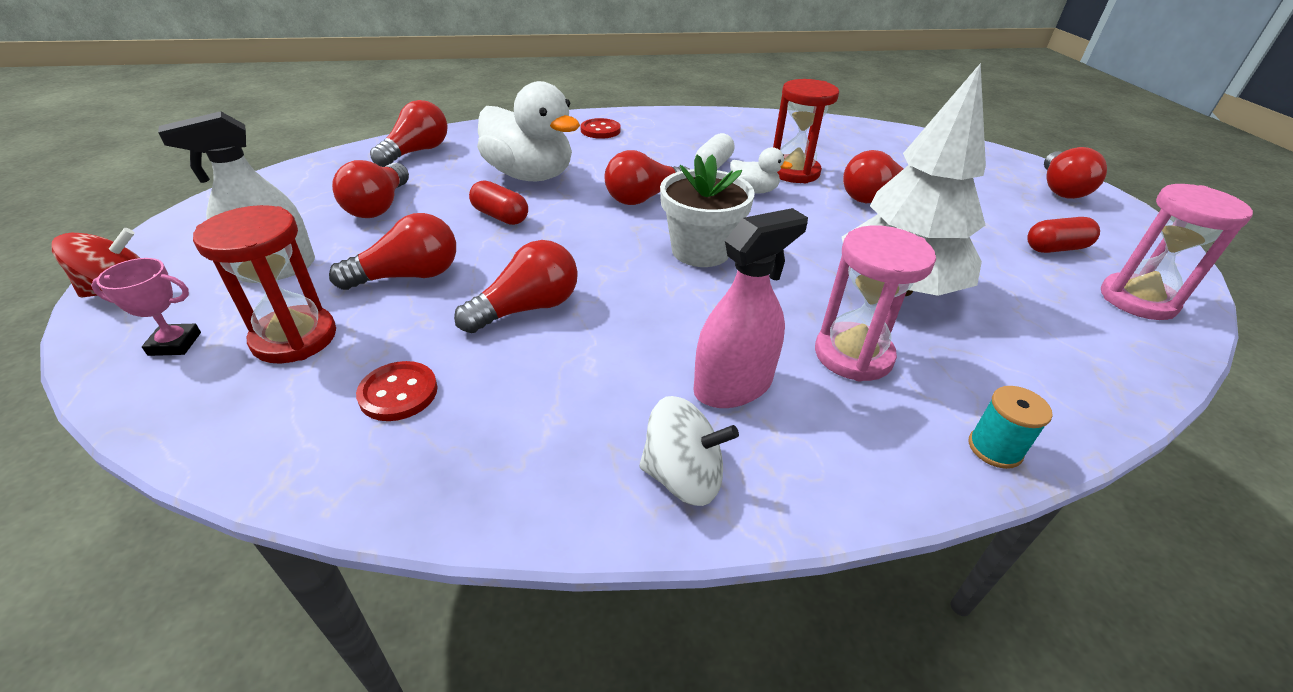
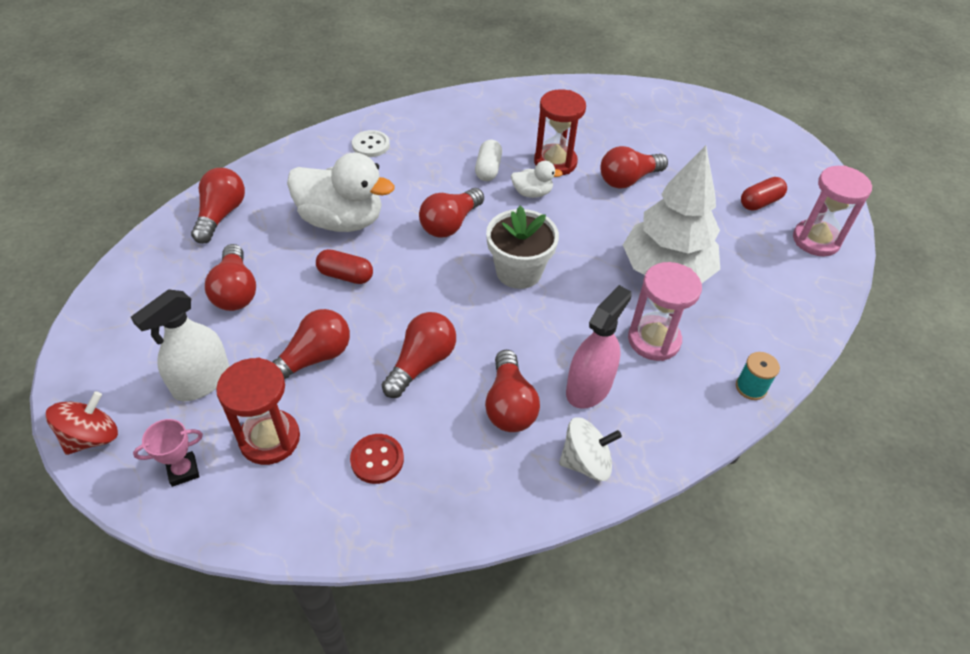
camera: 20 degrees left, 10 degrees up
red button [580,118,621,139] -> white button [352,130,390,157]
red light bulb [1044,147,1107,199] -> red light bulb moved to [485,350,540,432]

